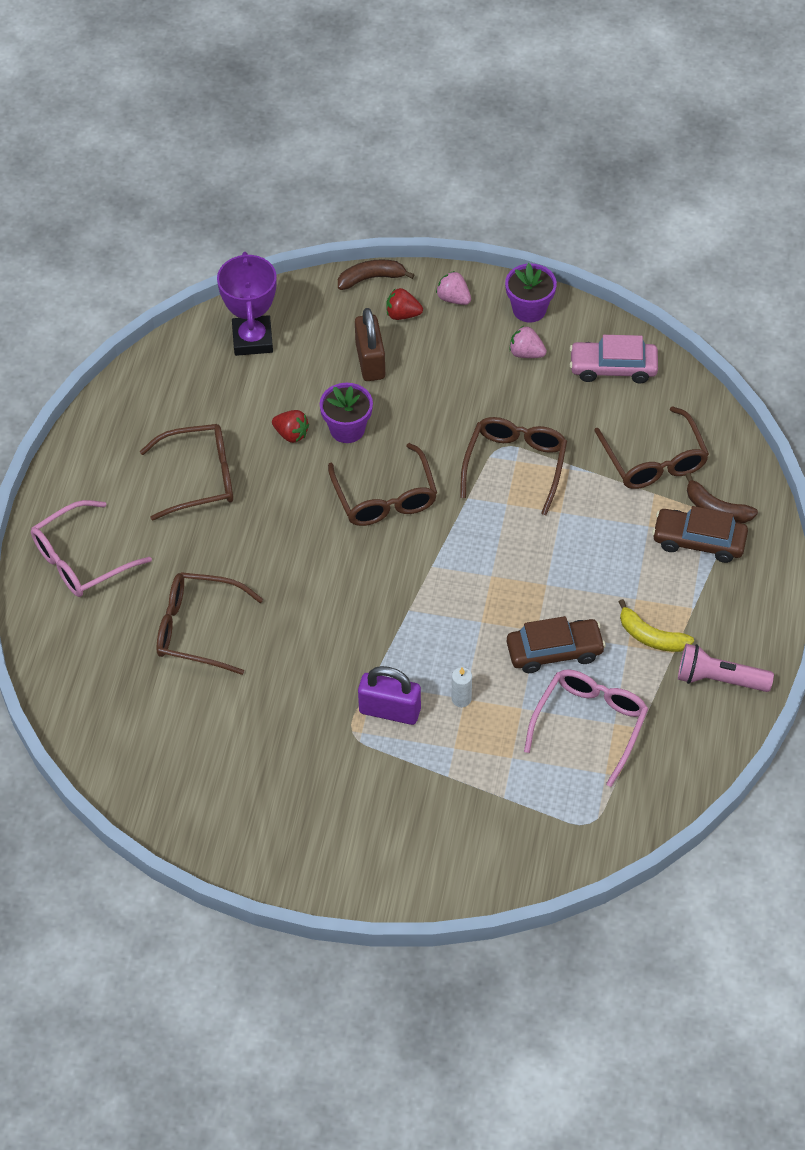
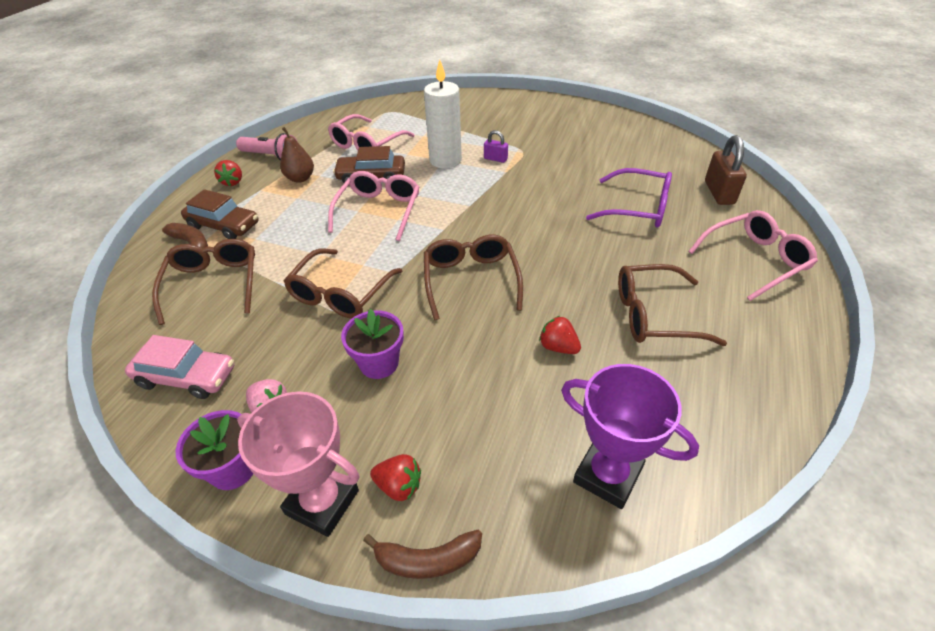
camera: 170 degrees left, 10 degrees down
brown glasses [157,572,263,675] -> purple glasses [586,168,672,228]
purple trophy [217,252,277,356] -> purple trophy turned 60 degrees counterclockwise [561,364,699,509]
purple flower pot [320,383,373,443] -> purple flower pot moved to [341,309,404,379]
brown padlock [355,308,385,381] -> brown padlock moved to [705,135,747,205]
purple padlock [358,666,421,725] -> purple padlock [484,130,508,163], size x0.56
pink strawberry [436,271,471,305] -> pink trophy [237,391,359,537]
white candle [451,667,472,707] -> white candle [424,59,462,168], size x2.33
yellow banana [619,599,694,652] -> brown pear [280,127,314,183]
none -> red strawberry [214,160,242,186]
none -> pink glasses [328,171,419,241]

